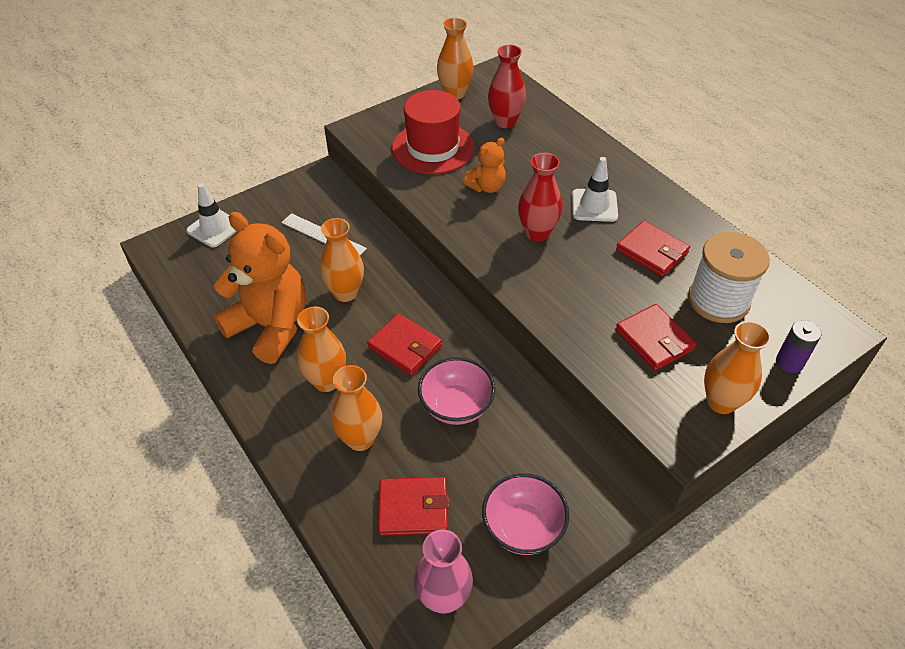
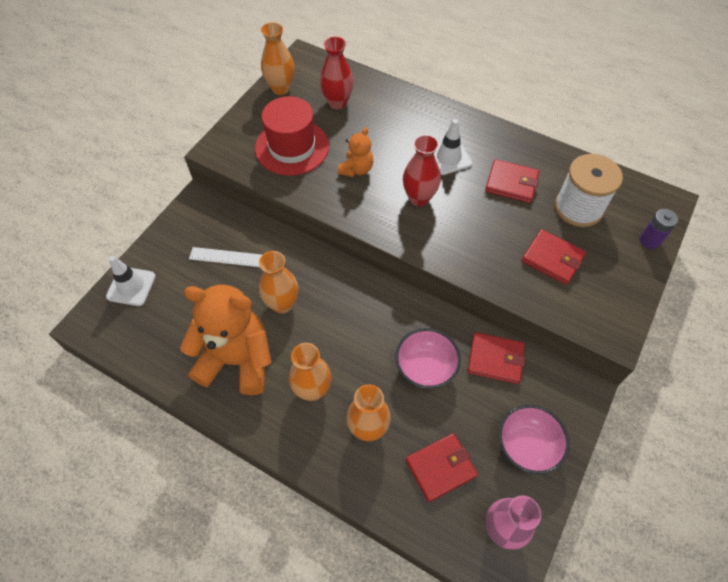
camera: 25 degrees left, 10 degrees up
red wallet [367,313,442,375] -> red wallet moved to [467,332,525,384]
orange vase [704,321,771,414] -> none

